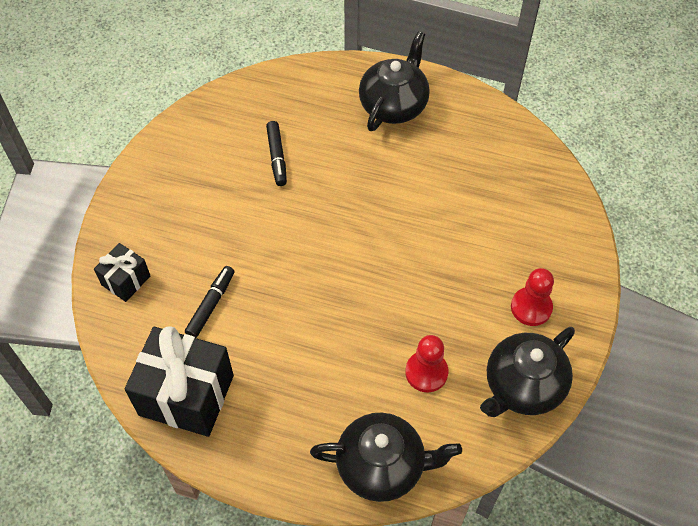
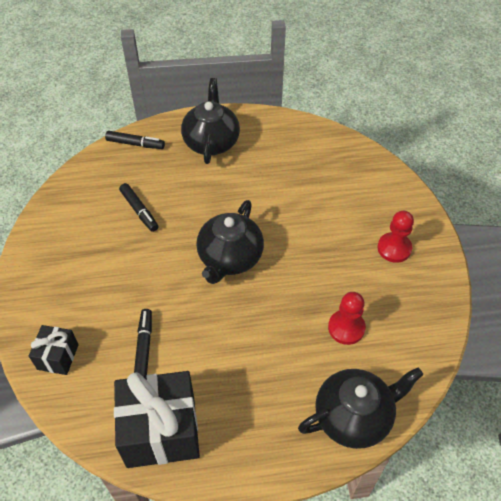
camera: 25 degrees left, 5 degrees down
black teapot [480,327,575,417] -> black teapot moved to [196,200,264,284]
none -> black marker [105,131,165,149]

